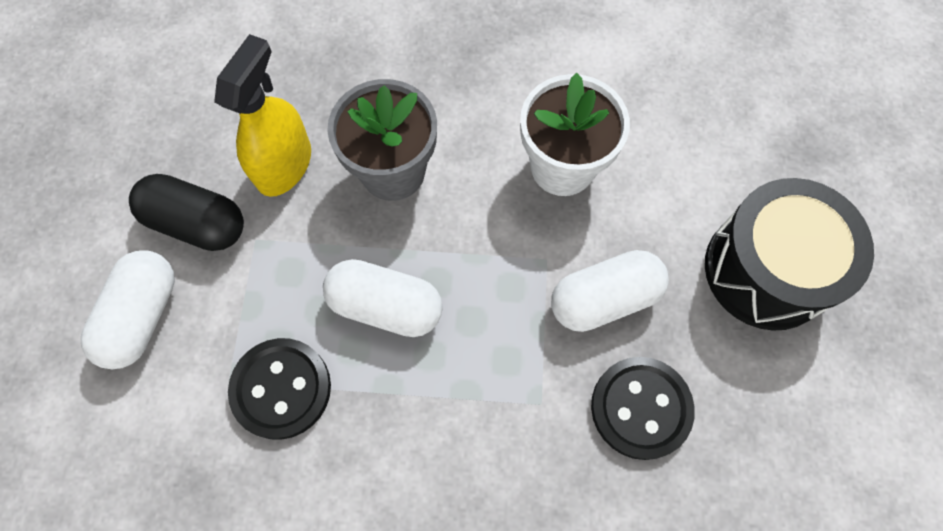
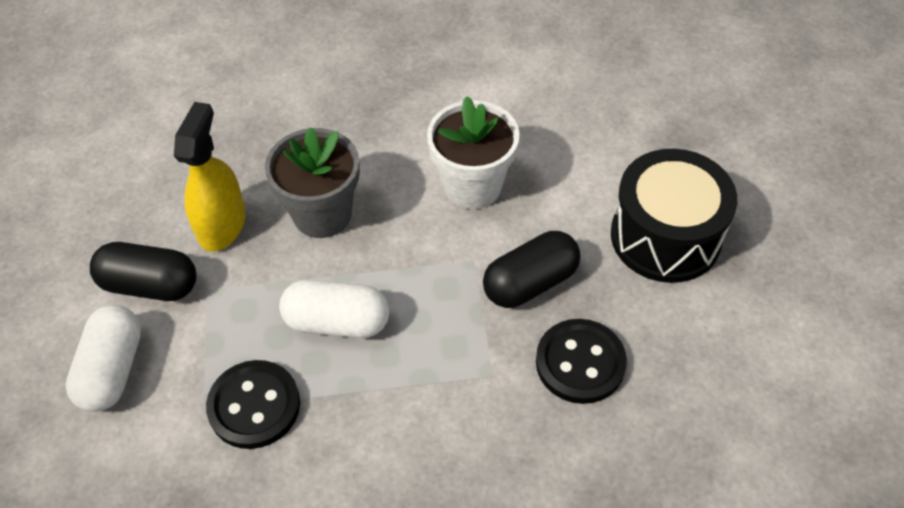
camera: 10 degrees left, 15 degrees down
white capsule [551,250,669,332] -> black capsule [483,231,581,308]

